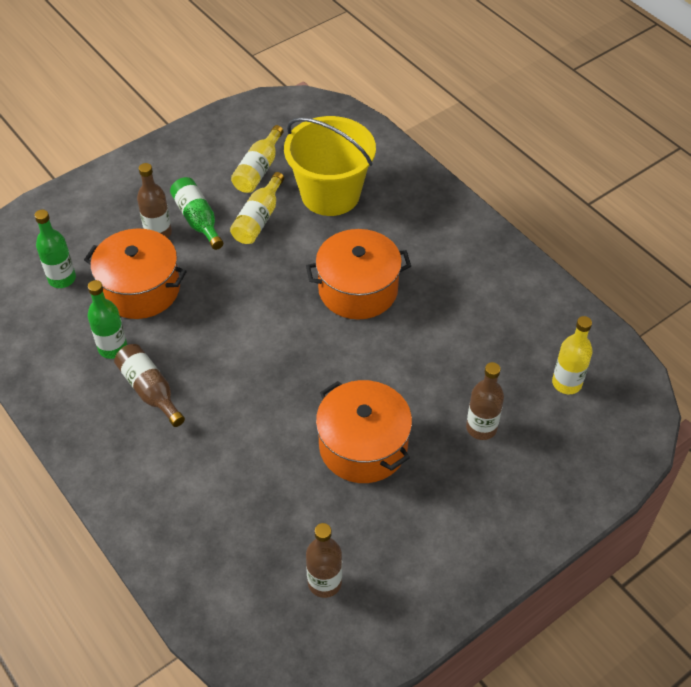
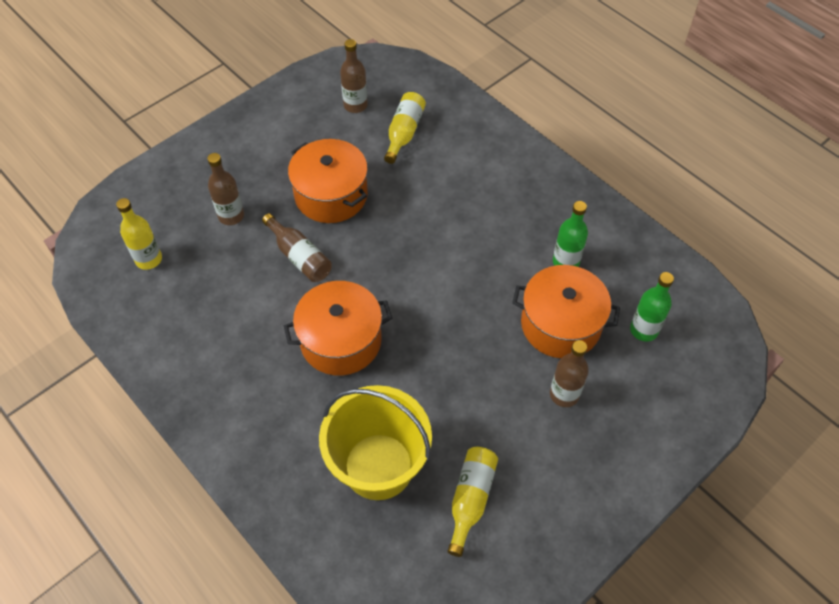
camera: 175 degrees right, 5 degrees up
brown bottle [114,344,185,427] -> brown bottle moved to [262,213,332,282]
green bottle [170,177,223,250] -> none
yellow bottle [230,172,284,244] -> yellow bottle moved to [384,92,426,164]

